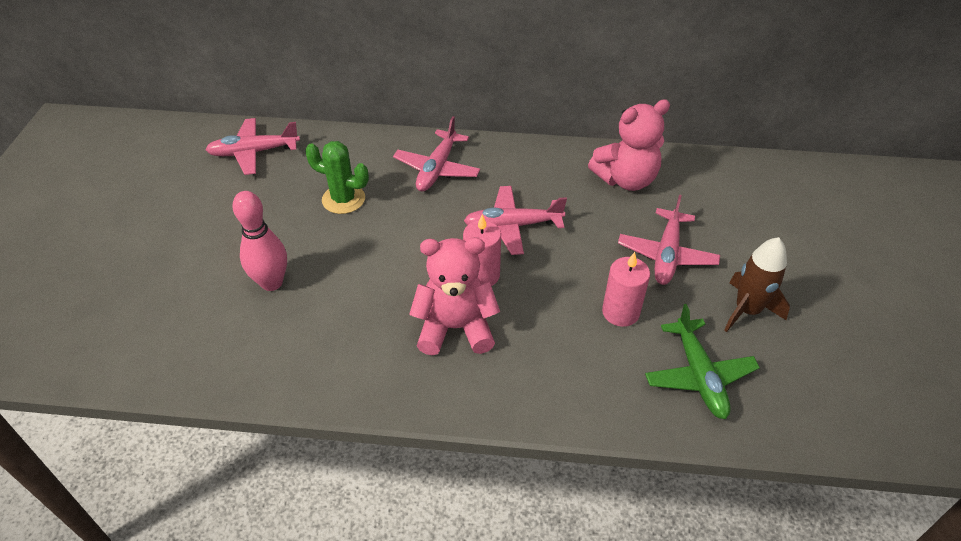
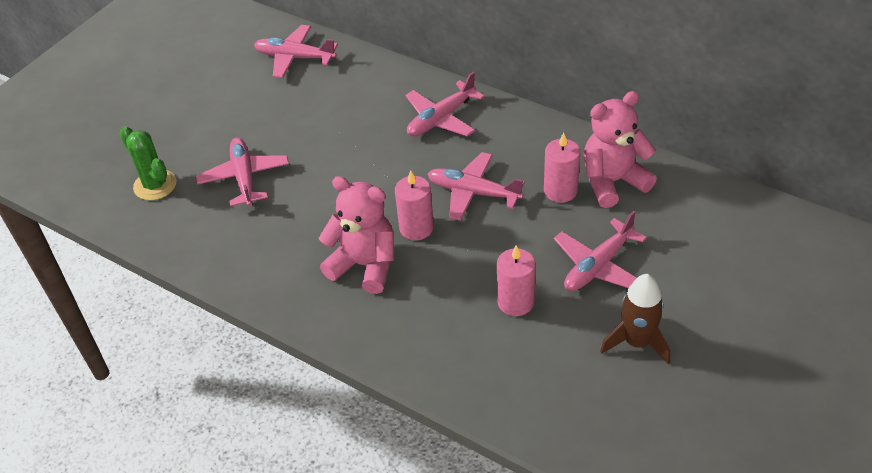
camera: 30 degrees right, 0 degrees up
pink bowling pin [232,191,287,291] -> pink plane [196,138,289,206]
green cactus [305,141,369,214] -> green cactus moved to [119,126,176,200]
pink teddy bear [588,99,670,191] -> pink teddy bear turned 150 degrees clockwise [584,91,657,208]
green plane [645,304,760,419] -> none
none -> pink candle [544,132,580,203]

